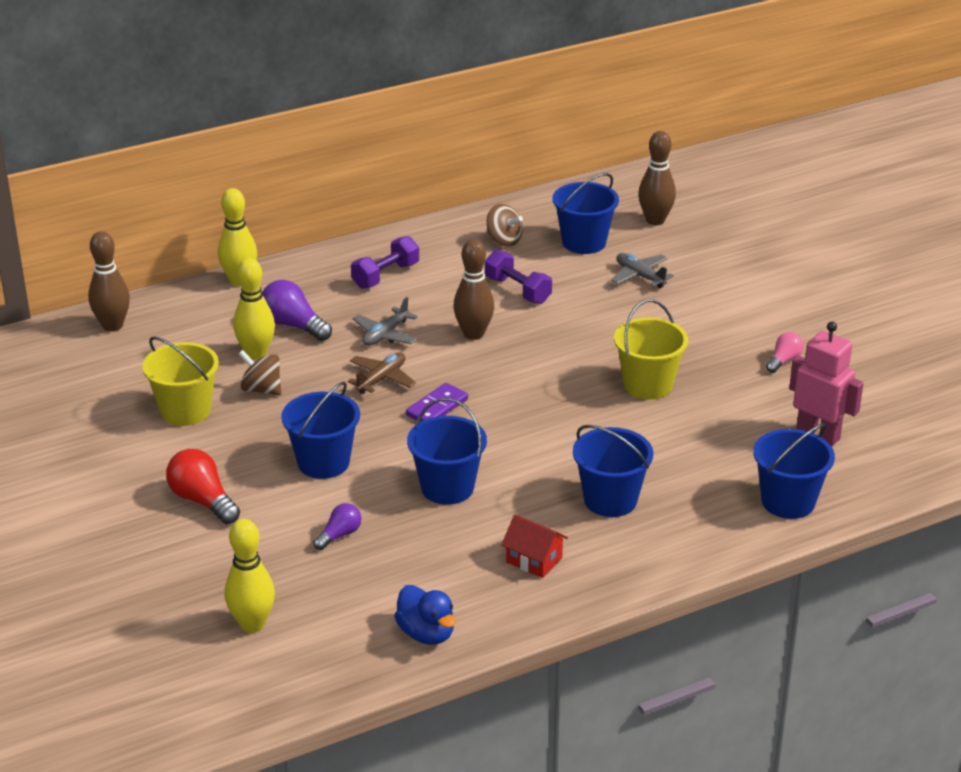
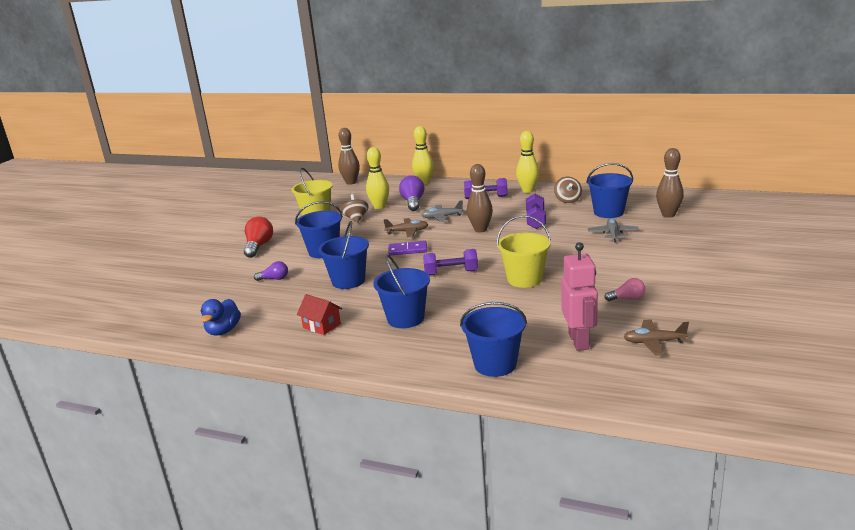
camera: 50 degrees right, 10 degrees down
yellow bowling pin [225,519,275,633] -> yellow bowling pin moved to [516,131,539,193]
red house [501,514,568,578] -> red house turned 45 degrees counterclockwise [297,294,342,335]
none -> purple dumbbell [423,249,478,275]
none -> brown plane [624,320,689,355]

